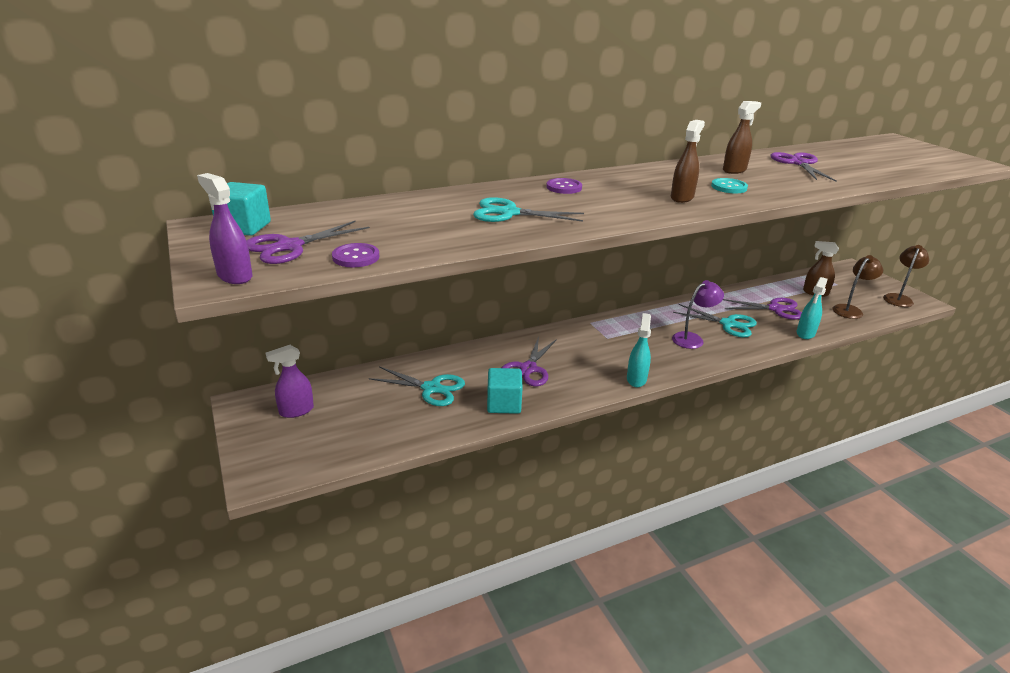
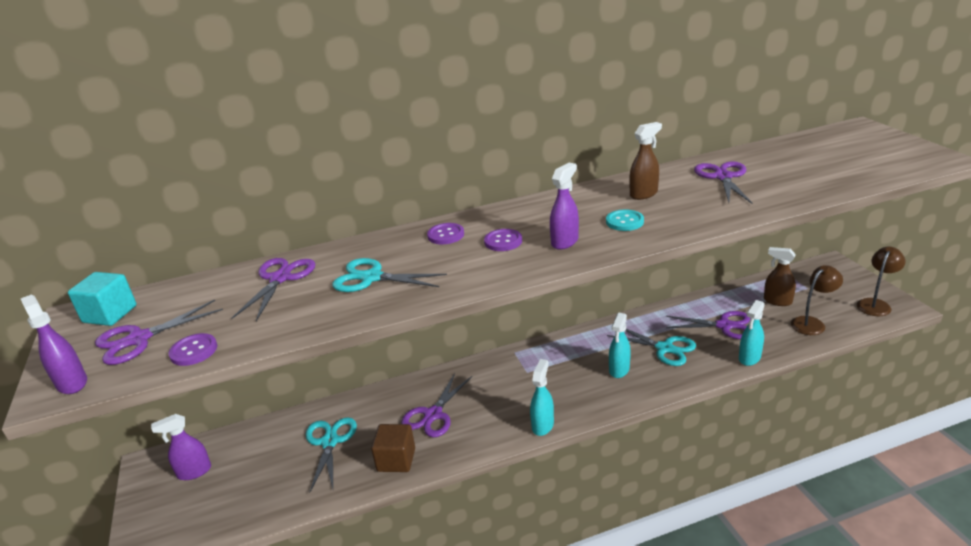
camera: 10 degrees right, 0 degrees up
turquoise scissors [369,366,465,406] -> turquoise scissors turned 120 degrees counterclockwise [306,417,357,493]
turquoise cube [487,368,523,414] -> brown cube [371,424,415,472]
brown spray bottle [671,120,705,203] -> purple spray bottle [550,163,579,250]
purple lamp [672,280,724,349] -> turquoise spray bottle [609,312,631,378]
none -> purple scissors [232,258,316,321]
none -> purple button [484,229,522,251]

